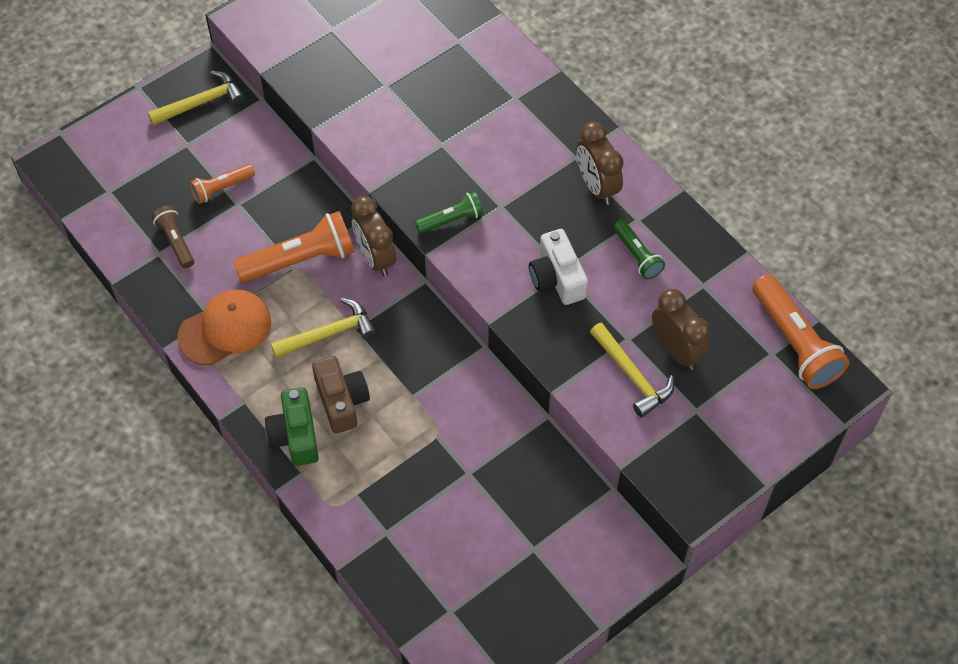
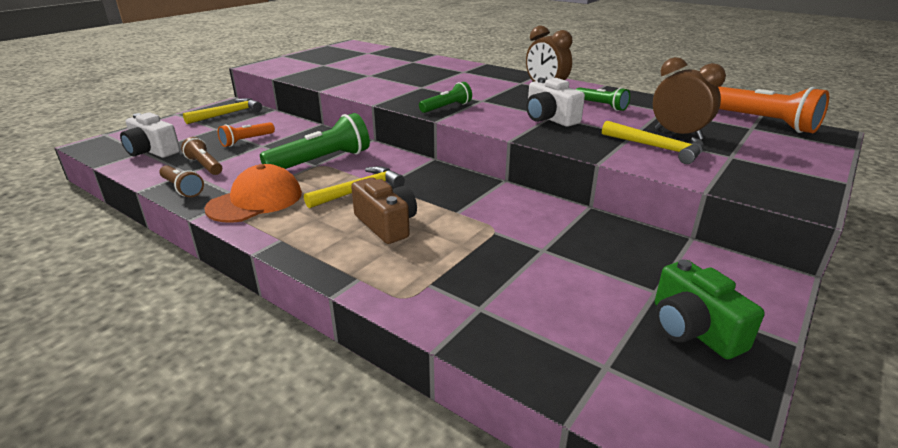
camera: 15 degrees left, 30 degrees down
orange flashlight [233,211,355,283] -> green flashlight [260,113,370,169]
green camera [265,387,319,466] -> green camera moved to [655,259,764,359]
brown clock [351,196,396,276] -> none
none -> white camera [120,112,180,158]
none -> brown flashlight [159,165,204,197]

